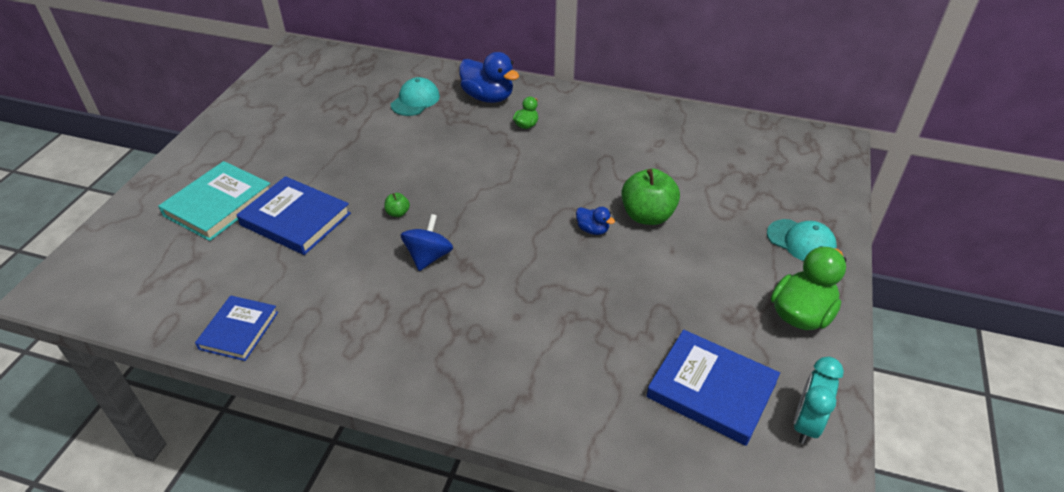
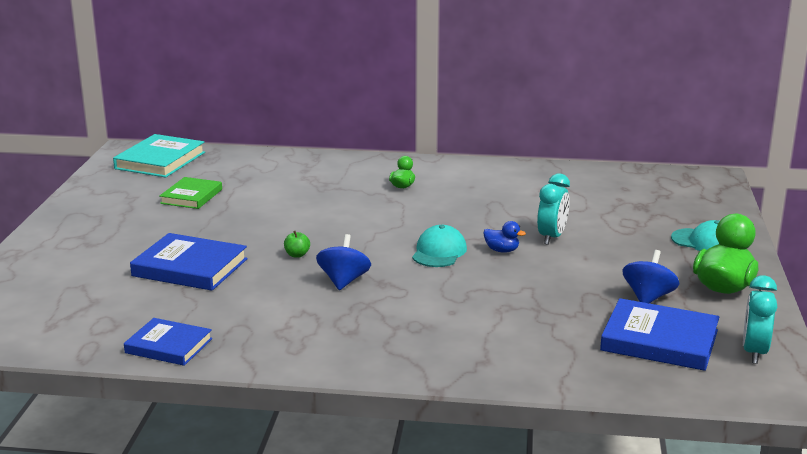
camera: 10 degrees left, 20 degrees down
turquoise book [158,161,270,241] -> turquoise book moved to [113,134,205,177]
blue book [195,295,278,361] -> blue book turned 75 degrees counterclockwise [124,318,212,366]
turquoise cap [391,77,440,116] -> turquoise cap moved to [412,225,467,267]
blue duck [459,52,519,103] -> none
green apple [621,169,680,225] -> turquoise clock [537,173,570,245]
none -> green book [160,177,222,209]
none -> blue spinning top [623,250,679,303]

